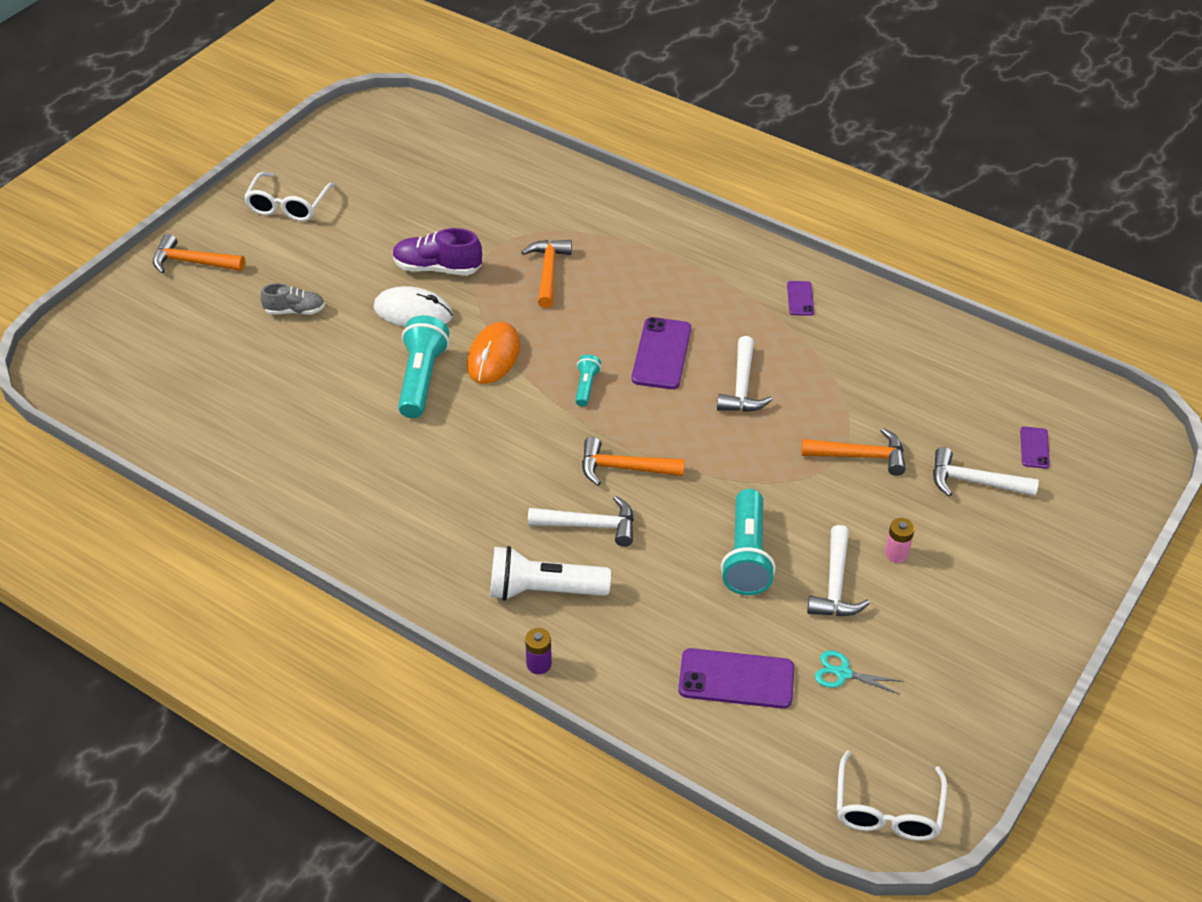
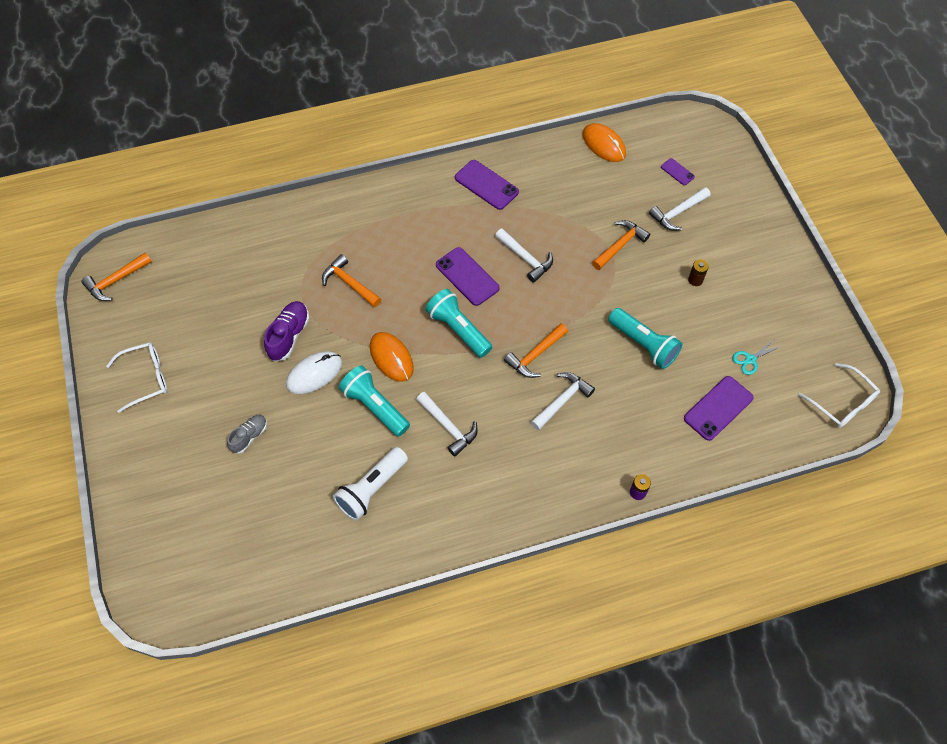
camera: 50 degrees left, 15 degrees up
orange hammer [153,234,245,274] -> orange hammer moved to [82,253,152,301]
white glasses [244,172,335,221] -> white glasses turned 75 degrees counterclockwise [106,342,168,413]
purple shoe [393,228,482,275] -> purple shoe turned 150 degrees clockwise [264,301,310,361]
white flashlight [490,546,611,601] -> white flashlight moved to [333,447,408,521]
turquoise flashlight [575,354,601,407] -> turquoise flashlight [425,289,492,358], size x1.96
purple phone [787,281,814,316] -> purple phone [455,160,519,210], size x1.88
white hammer [807,525,870,616] -> white hammer moved to [416,392,478,456]
pink battery [885,518,915,563] -> brown battery [688,259,709,286]
none -> orange mouse [582,123,626,162]

